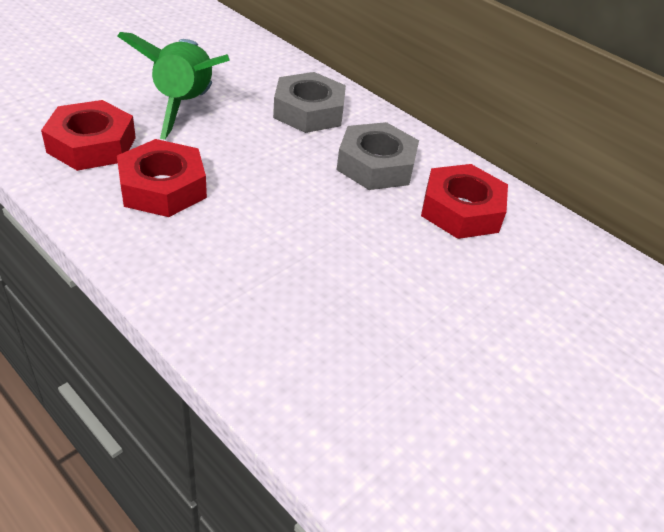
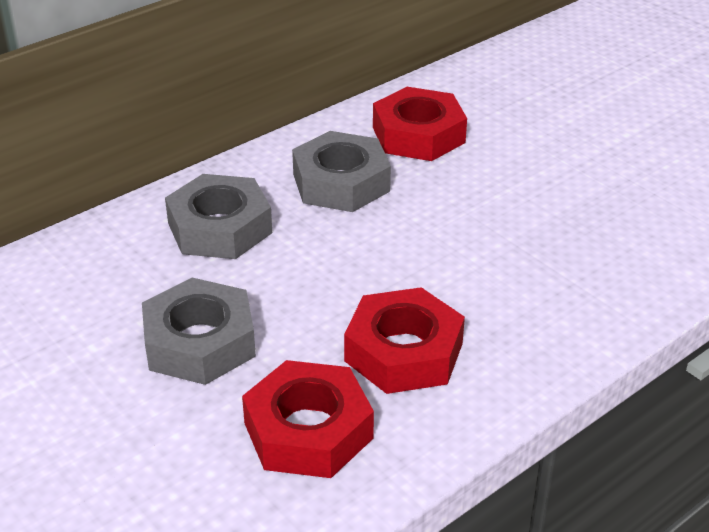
camera: 80 degrees left, 5 degrees down
green rocket [117,32,230,140] -> grey nut [142,278,256,385]

